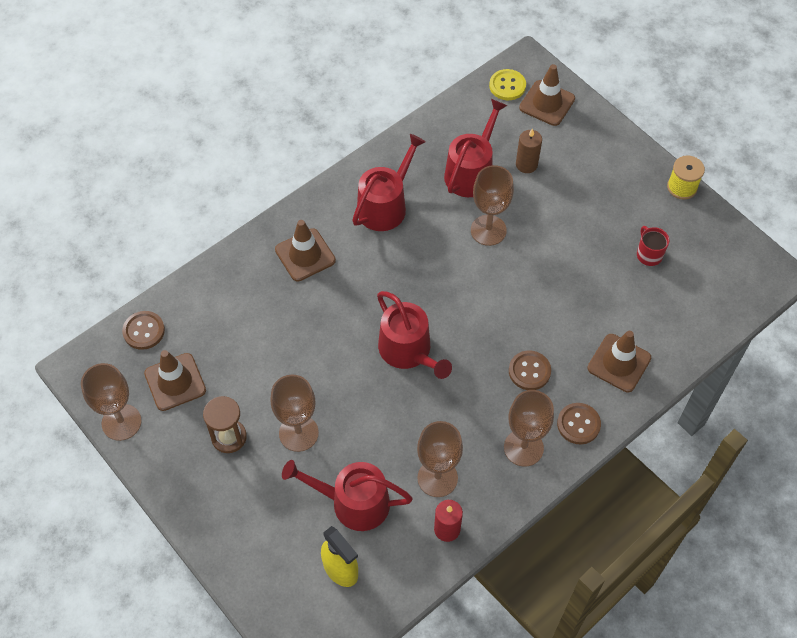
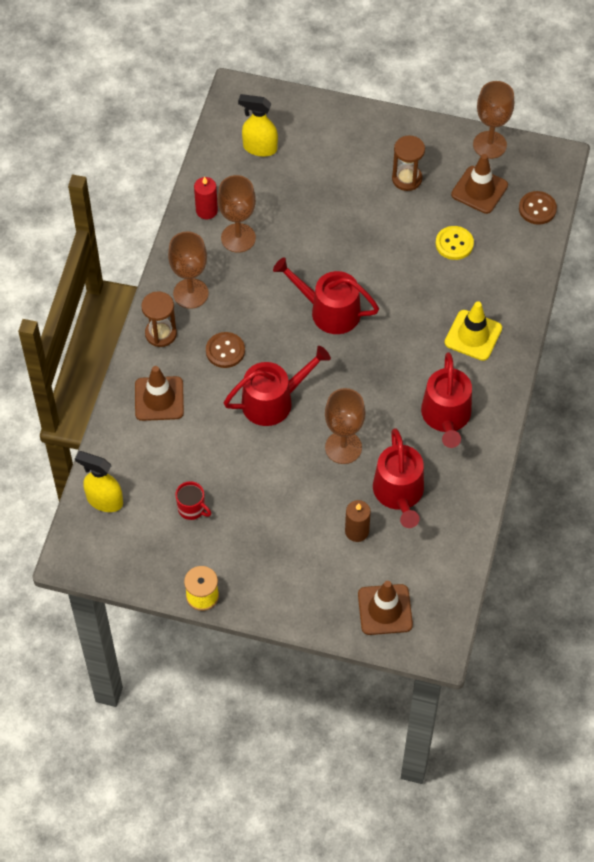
camera: 145 degrees right, 0 degrees up
brown goblet [270,375,319,452] -> none
brown traffic cone [275,220,336,282] -> yellow traffic cone [445,301,502,361]
red watering can [282,460,413,531] -> red watering can moved to [224,346,331,426]
yellow button [489,69,526,100] -> yellow button moved to [436,226,474,260]
brown button [557,403,601,444] -> brown hourglass [141,291,177,347]
none -> yellow spray bottle [75,451,123,512]

